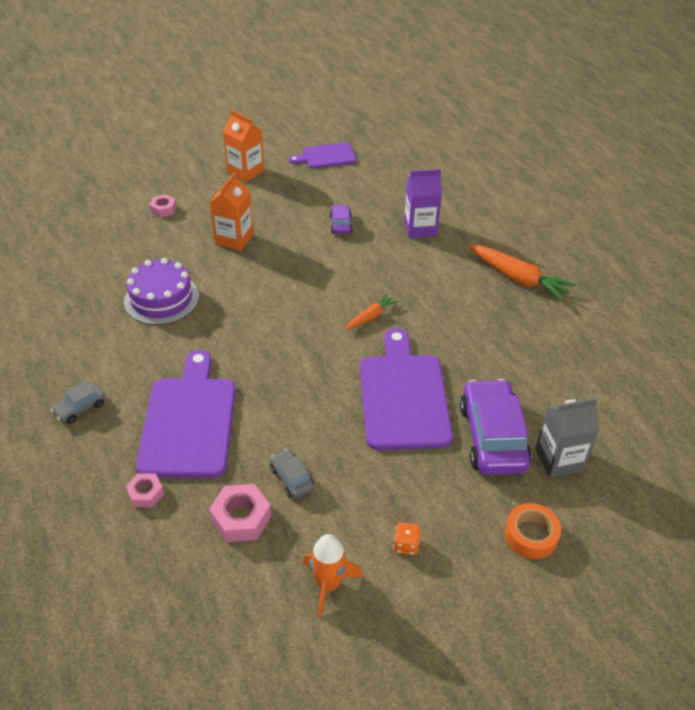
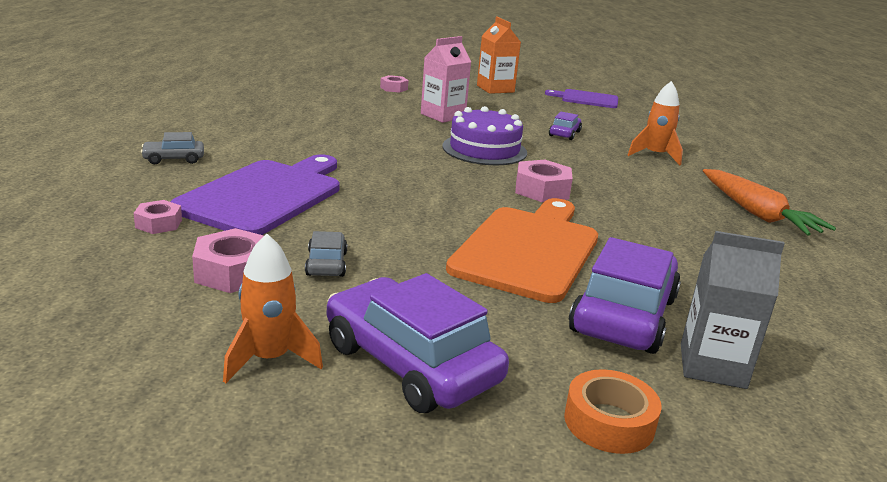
camera: 25 degrees right, 20 degrees down
purple cake [124,258,199,325] -> purple cake moved to [442,106,527,165]
orange carton [209,172,253,251] -> pink carton [421,36,471,123]
orange carrot [345,294,398,330] -> pink nut [515,160,573,202]
purple cutting board [360,328,453,450] -> orange cutting board [446,198,598,303]
orange dice [394,522,420,555] -> purple car [327,273,509,413]
purple carton [404,169,442,238] -> orange rocket [628,81,683,165]

